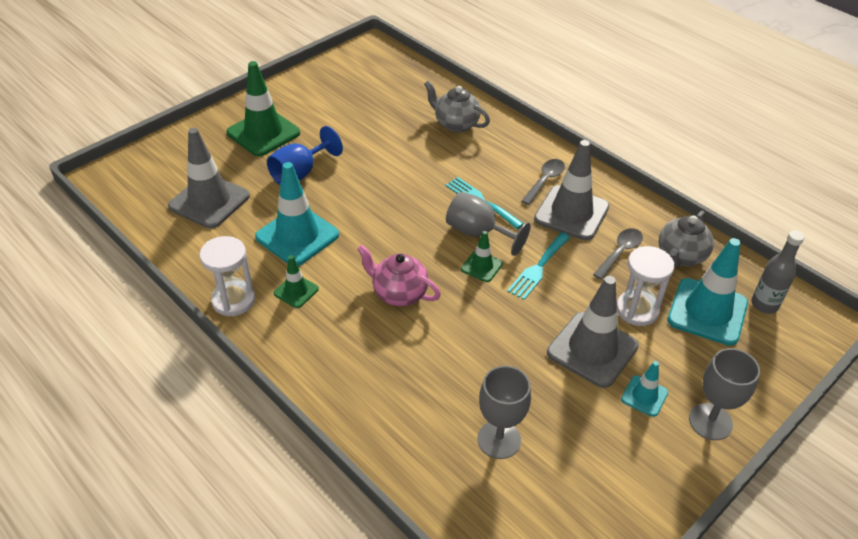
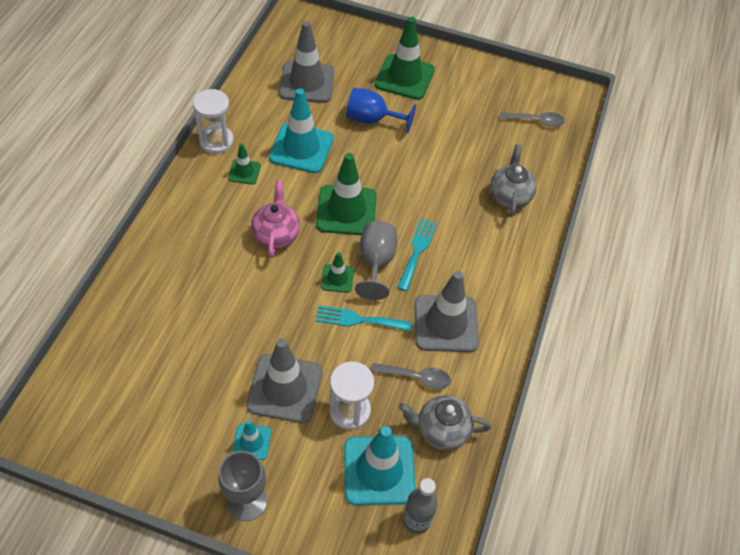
camera: 60 degrees right, 10 degrees up
grey goblet [478,366,531,459] -> none
grey spoon [521,159,565,205] -> grey spoon moved to [500,112,565,127]
none -> green traffic cone [316,153,377,235]

